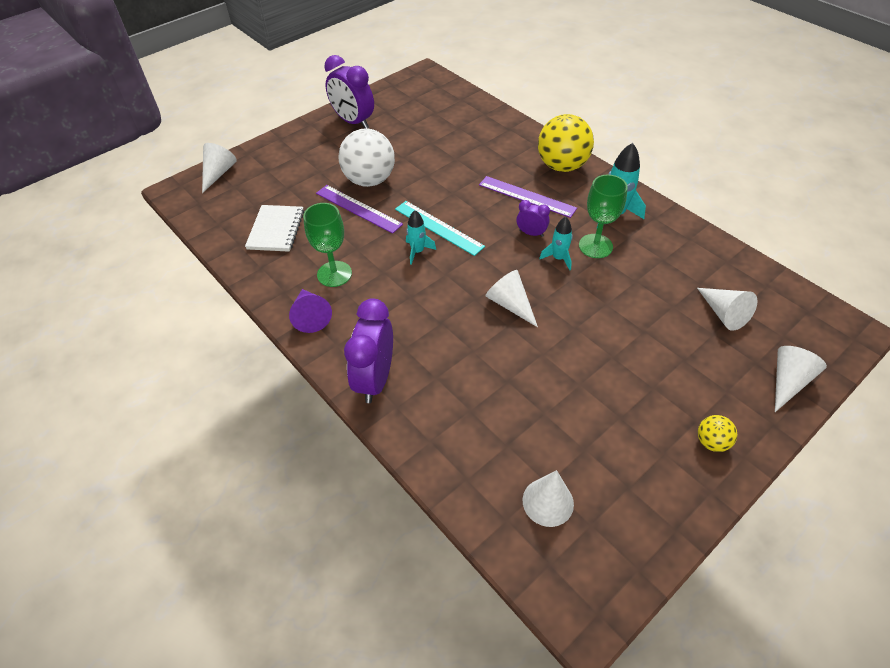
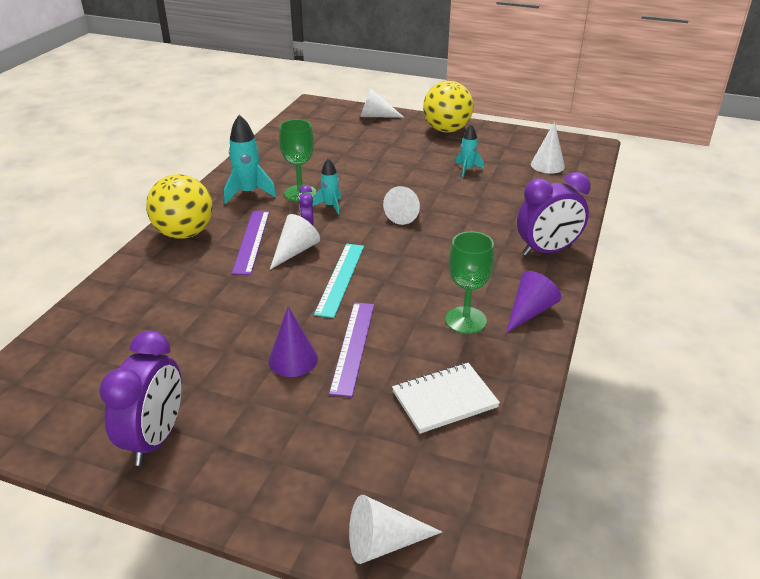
camera: 120 degrees left, 15 degrees down
white ball [338,128,395,187] -> purple cone [268,306,318,377]
turquoise rocket [406,210,436,265] -> turquoise rocket moved to [455,124,484,177]
white cone [697,288,758,331] -> white cone moved to [270,214,320,270]
yellow ball [698,415,737,452] -> yellow ball [423,81,474,133], size x2.14

